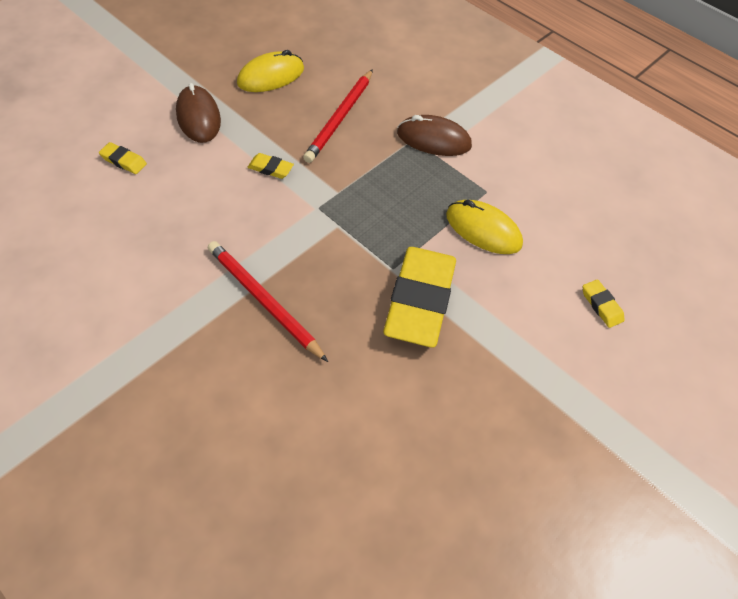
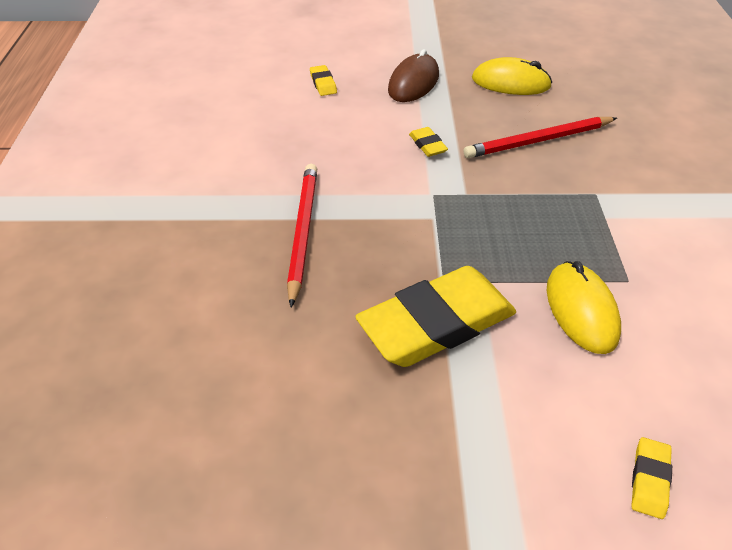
camera: 50 degrees right, 10 degrees down
brown mouse [397,115,472,156] -> none

